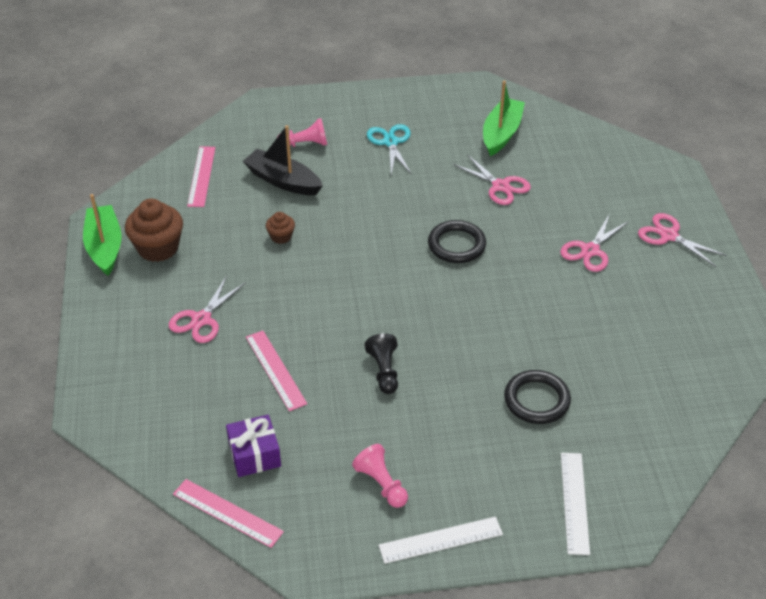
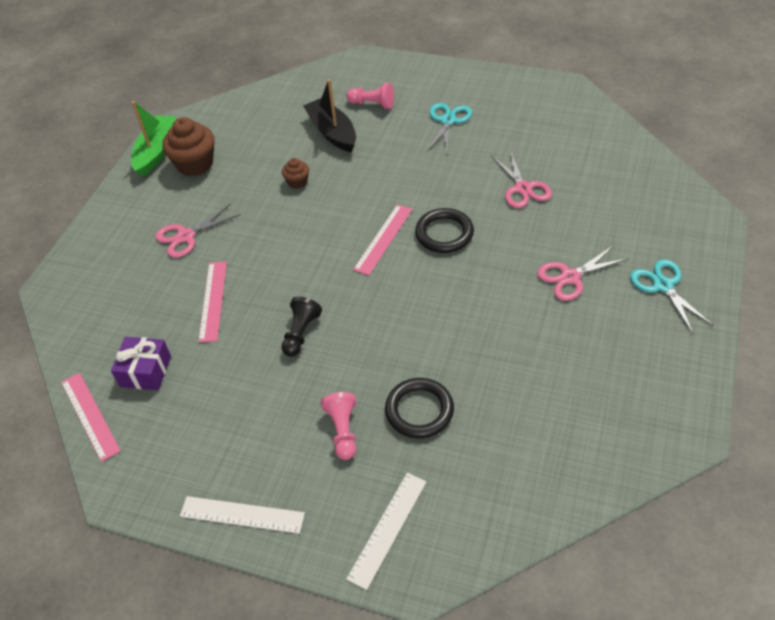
camera: 30 degrees right, 5 degrees up
pink ruler [187,147,215,207] -> pink ruler moved to [353,204,412,276]
pink pawn [352,444,408,508] -> pink pawn moved to [321,392,356,460]
green boat [483,80,525,156] -> none
pink scissors [638,213,727,267] -> turquoise scissors [630,259,714,334]

